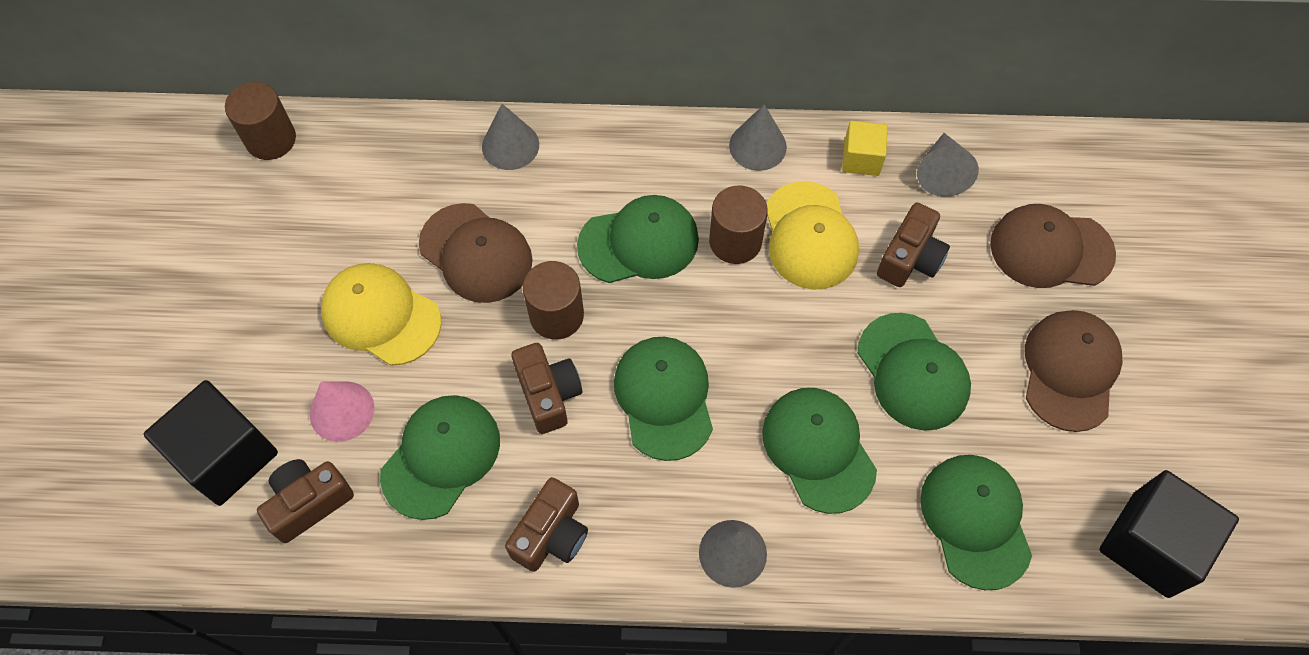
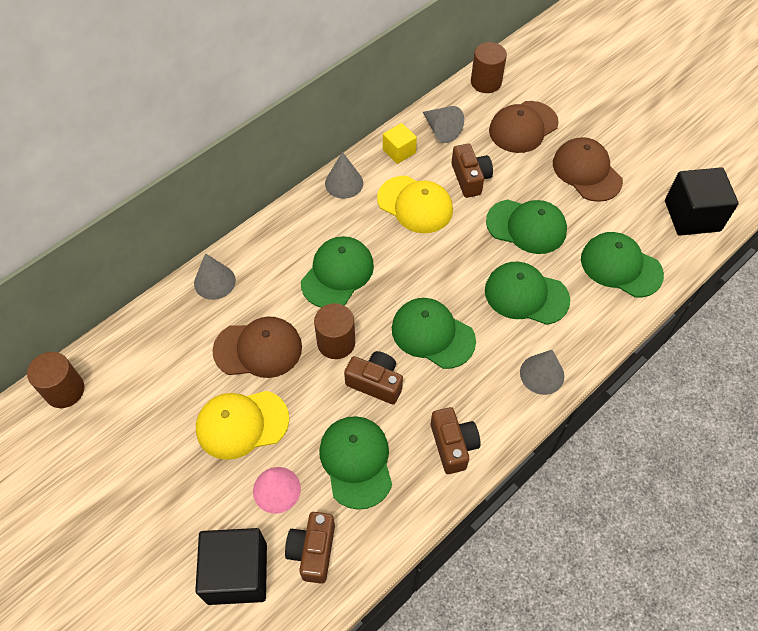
camera: 45 degrees left, 5 degrees down
brown cylinder [709,185,768,264] -> brown cylinder moved to [471,42,507,93]

